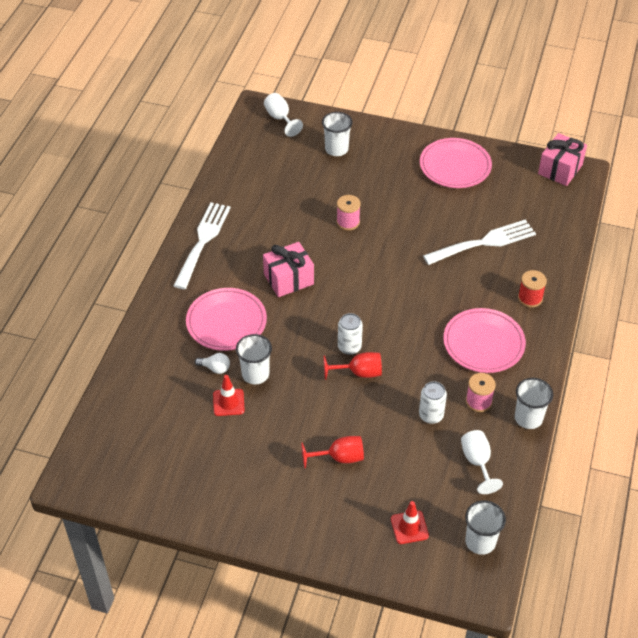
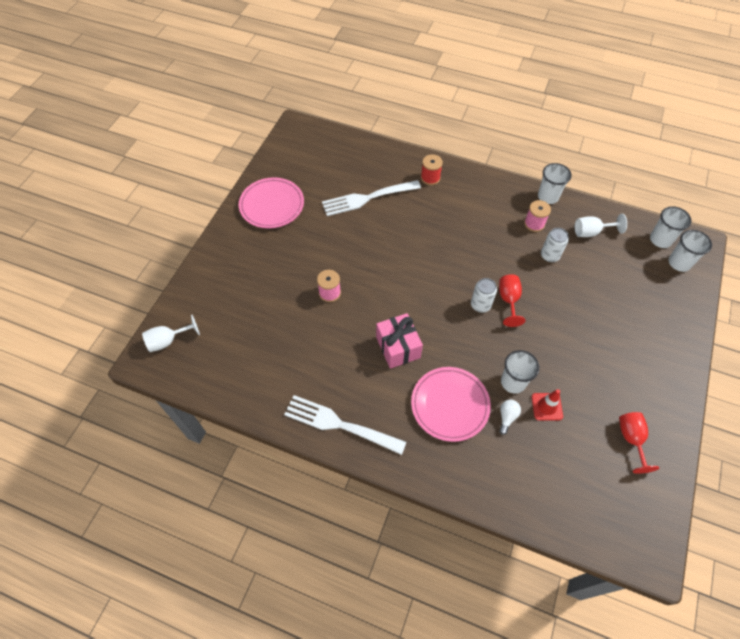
camera: 85 degrees left, 10 degrees up
red goblet [301,436,364,469] -> red goblet moved to [619,412,659,474]
white cup [322,112,353,156] -> white cup moved to [669,230,712,272]
red traffic cone [391,501,429,544] -> none
white fork [423,219,536,265] -> white fork turned 90 degrees counterclockwise [322,180,421,216]
pink plate [443,308,526,373] -> none
pink gift [538,133,587,186] -> none

